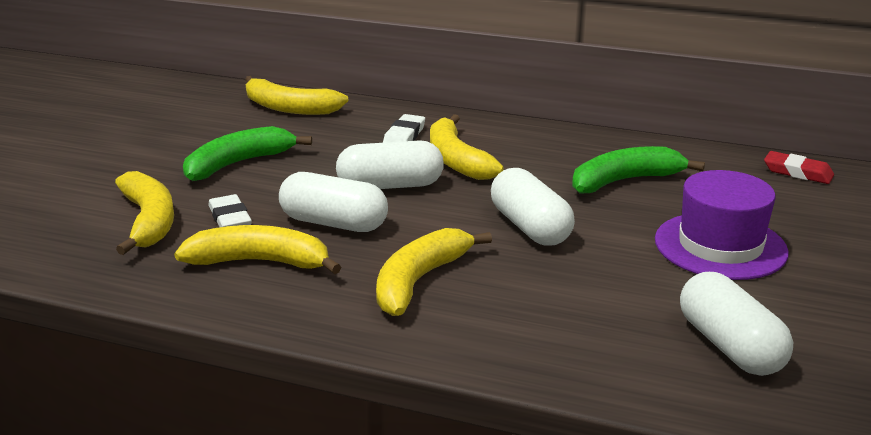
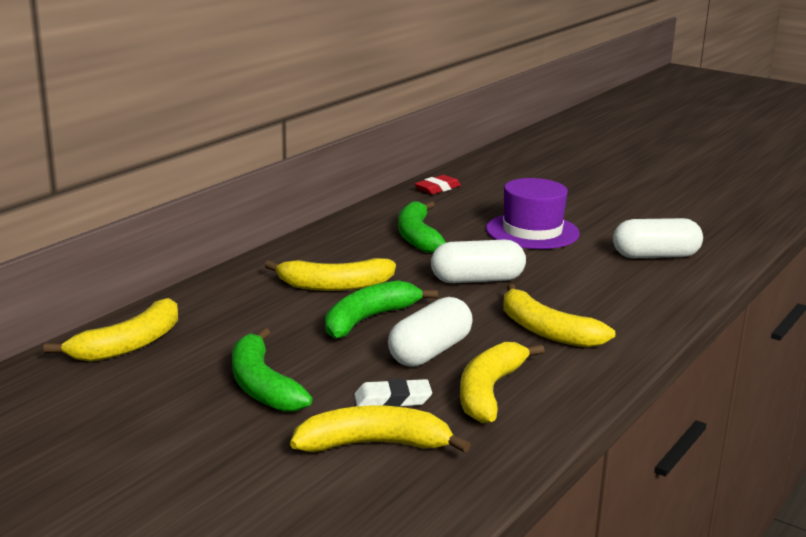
camera: 75 degrees left, 5 degrees down
white capsule [336,140,444,189] -> green banana [325,281,438,339]
white eraser [383,114,425,143] -> none

